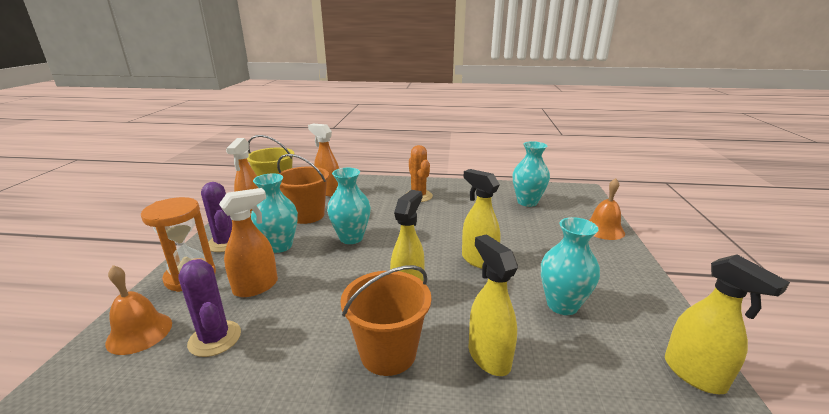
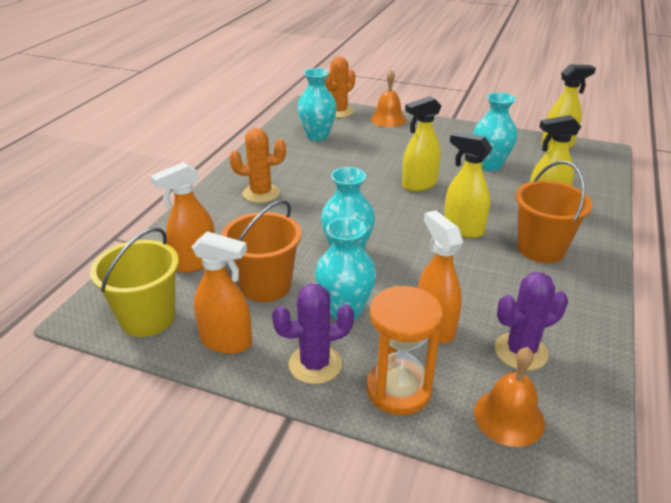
camera: 75 degrees left, 10 degrees up
none -> orange cactus [325,57,355,118]

